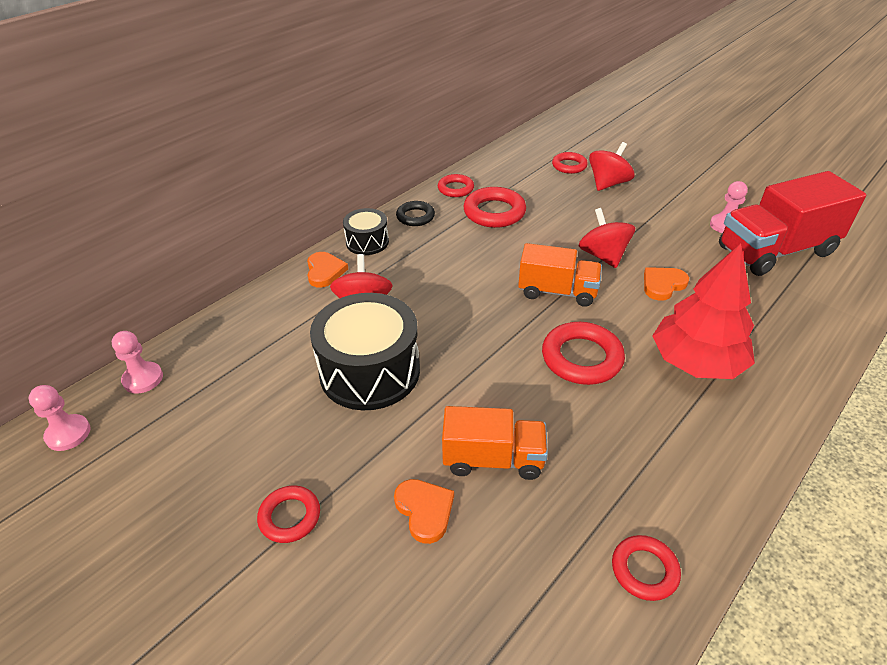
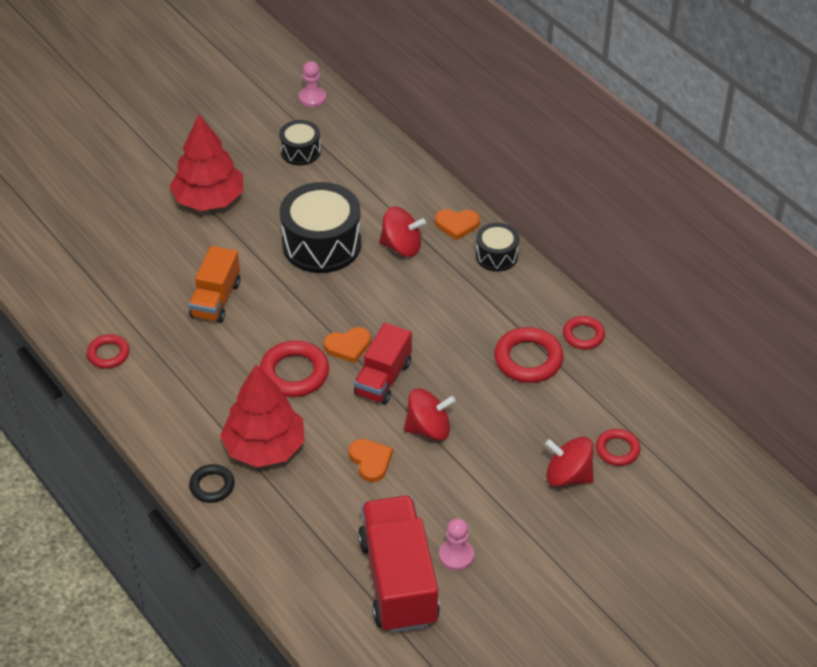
camera: 100 degrees right, 5 degrees up
pink pawn [112,331,163,394] -> none
red ring [257,486,320,543] -> red tree [170,114,243,211]
orange heart [394,479,454,544] -> orange heart moved to [324,327,371,363]
black ring [396,201,435,226] -> black ring moved to [189,464,235,503]
orange truck [518,243,602,307] -> red truck [354,323,412,405]
red spinning top [589,142,635,191] -> red spinning top turned 150 degrees clockwise [545,437,594,487]
none -> black drum [279,120,321,165]

